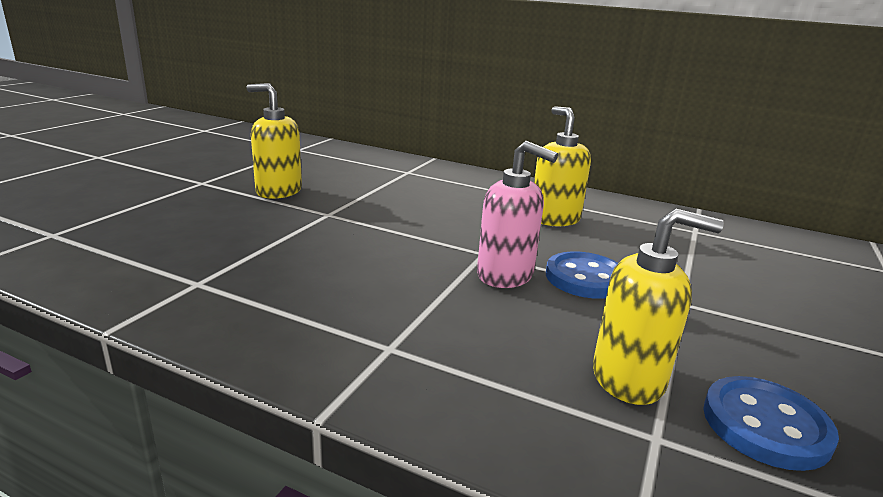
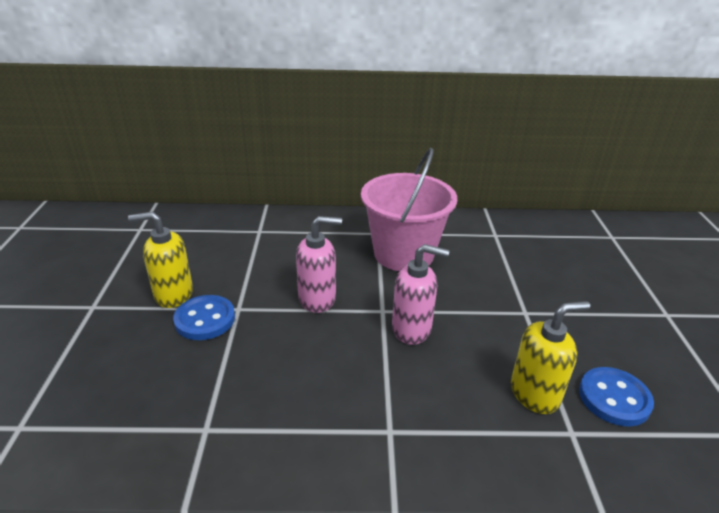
camera: 25 degrees left, 10 degrees up
yellow soap dispenser [534,106,591,226] -> pink bucket [361,148,457,271]
blue button [546,251,618,299] -> blue button moved to [173,295,235,340]
none -> pink soap dispenser [296,216,342,313]

